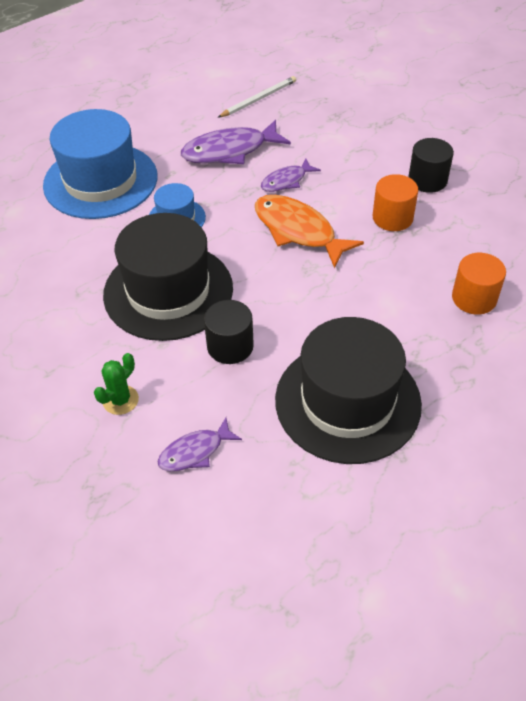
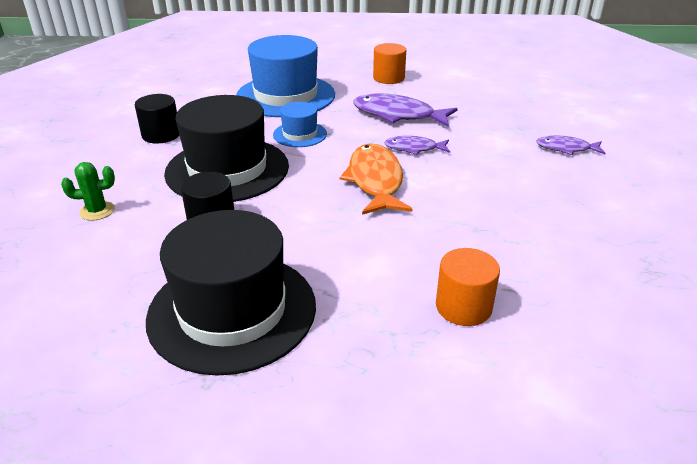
camera: 40 degrees right, 15 degrees down
purple fish [157,418,242,471] -> purple fish moved to [536,136,606,155]
white pencil [217,76,296,118] -> none
orange cylinder [373,174,418,231] -> orange cylinder moved to [373,43,406,84]
black cylinder [409,138,454,193] -> black cylinder moved to [135,94,179,144]

